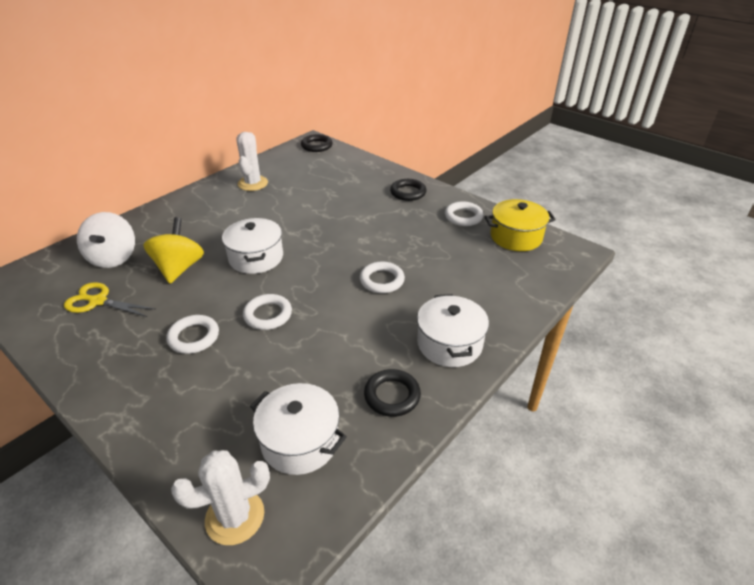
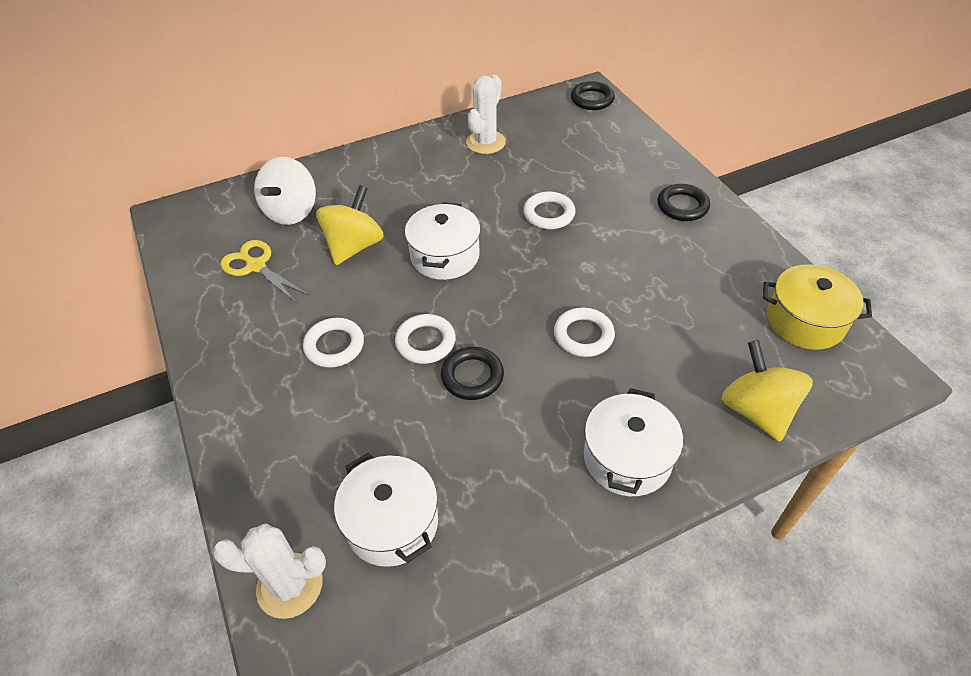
camera: 25 degrees right, 10 degrees up
black ring [364,369,421,417] -> black ring moved to [441,347,504,400]
white ring [445,201,484,226] -> white ring moved to [523,192,575,229]
none -> yellow spinning top [722,340,813,442]

